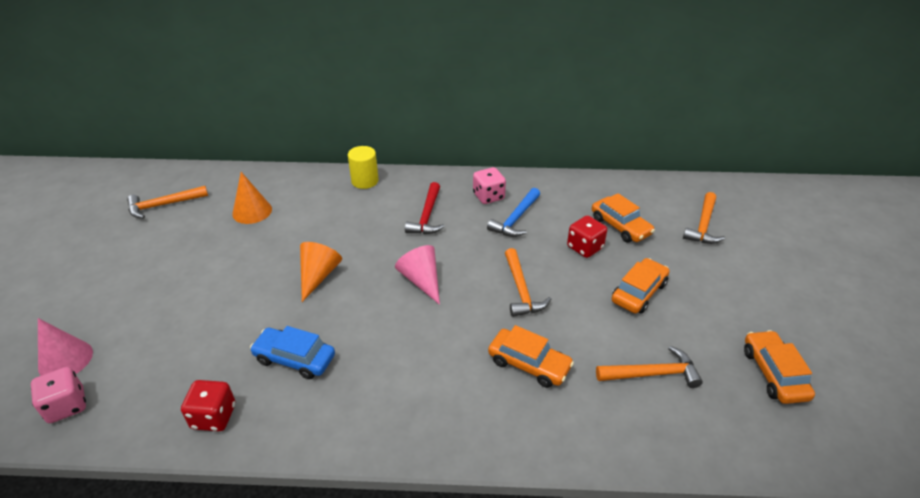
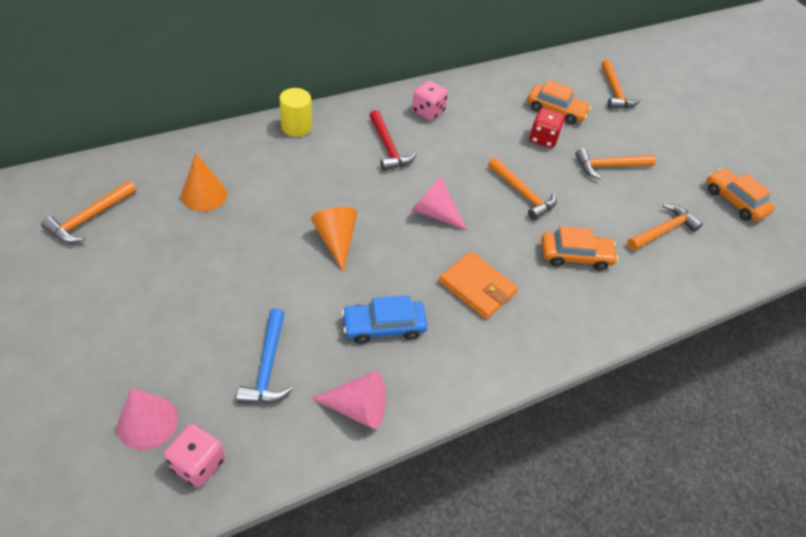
camera: 35 degrees left, 10 degrees up
red dice [181,380,235,431] -> pink cone [311,371,386,429]
blue hammer [487,188,540,237] -> blue hammer moved to [236,308,293,403]
orange car [611,258,670,314] -> orange hammer [575,148,656,179]
none -> orange wallet [439,251,518,319]

